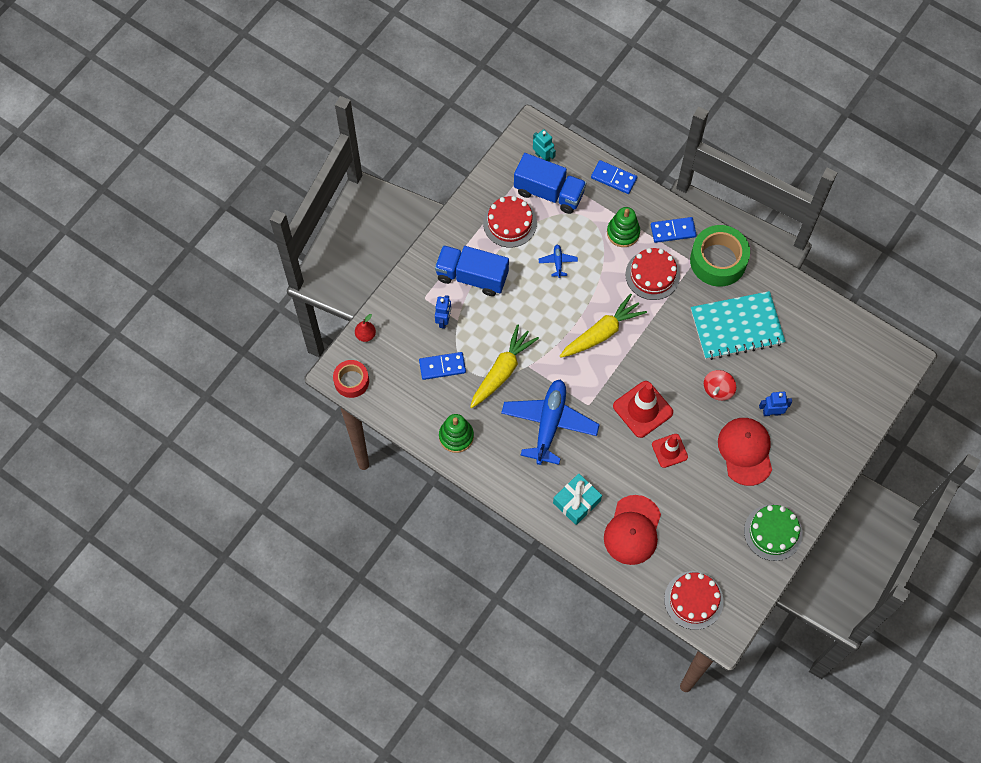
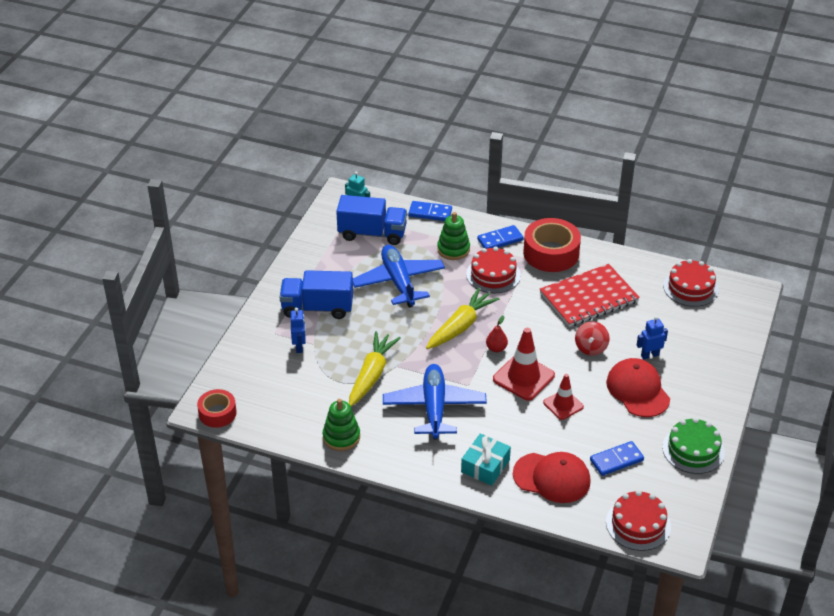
camera: 15 degrees left, 25 degrees down
red pear [355,314,376,342] -> red pear moved to [486,315,508,352]
blue domino [419,352,466,380] -> blue domino moved to [590,441,644,476]
red cake [483,196,537,248] -> red cake moved to [663,259,719,307]
blue plane [539,245,578,278] -> blue plane [353,245,445,308], size x2.40
red cap [604,495,661,565] -> red cap turned 75 degrees counterclockwise [513,452,591,503]
green tape [690,225,750,287] -> red tape [523,218,581,272]
turquoise notebook [691,291,786,360] -> red notebook [540,264,640,327]

